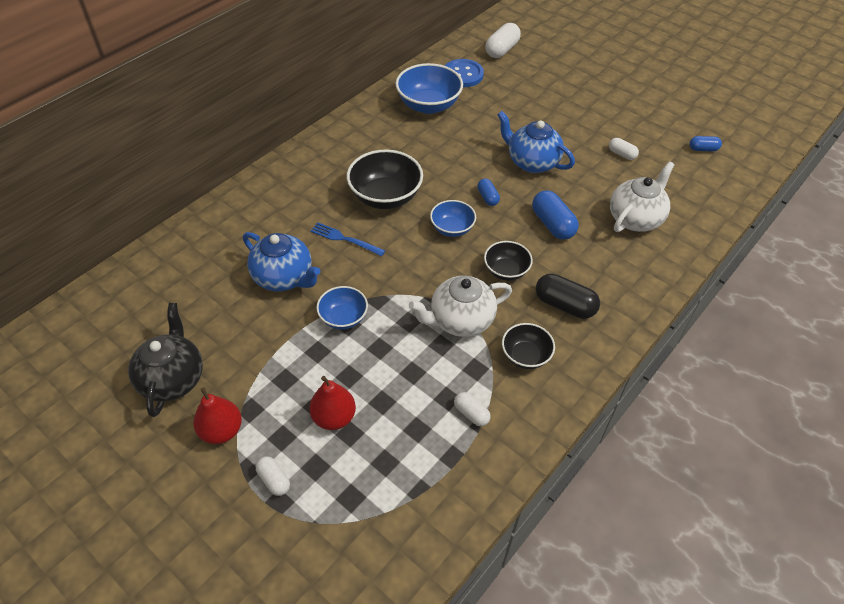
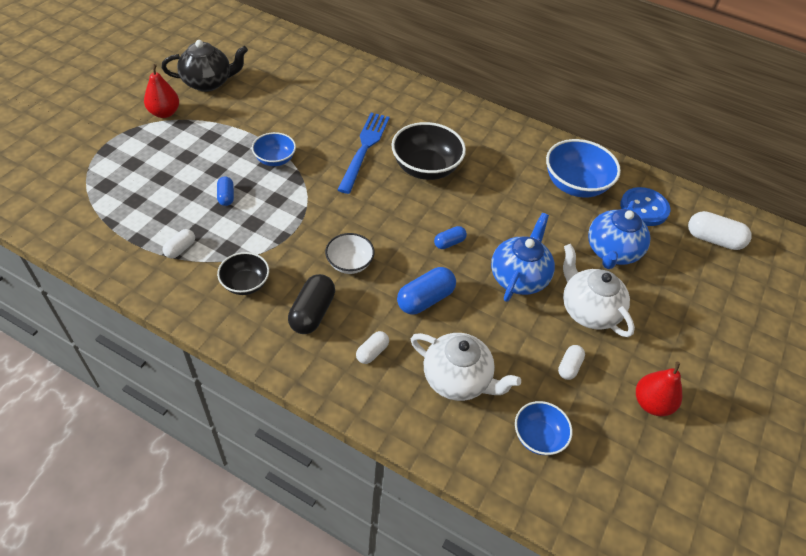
camera: 75 degrees right, 0 degrees up
blue teapot [243,232,320,292] -> blue teapot moved to [588,201,650,269]
white capsule [256,456,290,496] -> white capsule moved to [356,331,389,364]
red pear [309,376,356,430] -> red pear moved to [636,362,682,416]
blue fork [311,222,385,256] -> blue fork [338,113,390,194], size x1.66
white teapot [409,276,512,337] -> white teapot moved to [563,244,635,337]
blue bowl [430,200,476,237] -> blue bowl moved to [515,401,572,455]
black bowl [484,241,533,281] -> white bowl [325,233,375,274]
blue capsule [690,136,722,151] -> blue capsule moved to [217,177,234,206]

